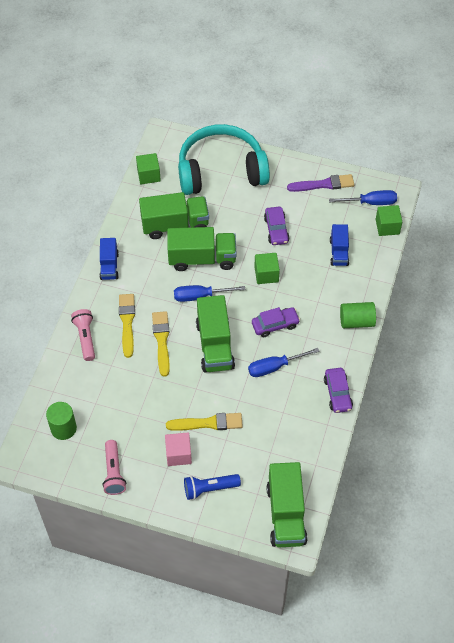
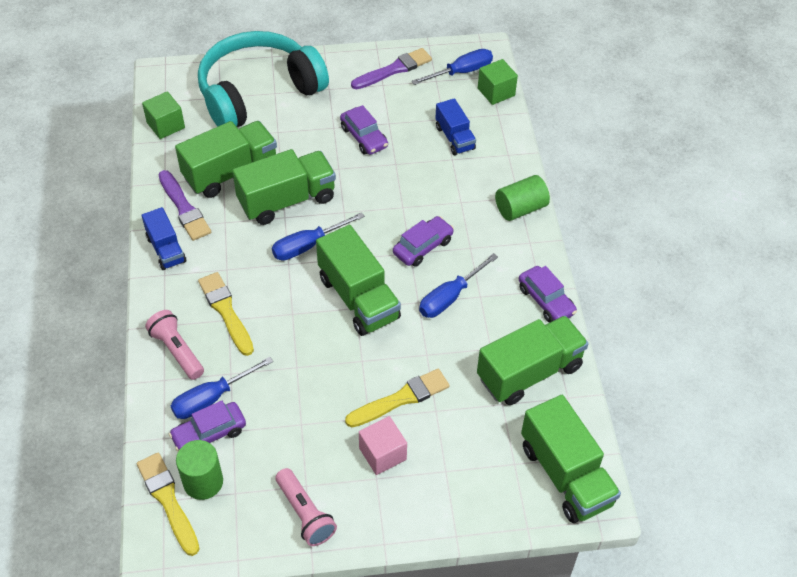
camera: 25 degrees left, 5 degrees down
yellow brush [152,311,170,377] -> yellow brush moved to [137,453,199,556]
blue flashlight [184,474,241,500] -> none
green cube [254,253,280,284] -> none
none -> purple brush [158,170,211,241]
none -> purple car [169,400,246,452]
none -> blue screwdriver [171,357,273,419]
none -> green truck [477,316,589,405]

